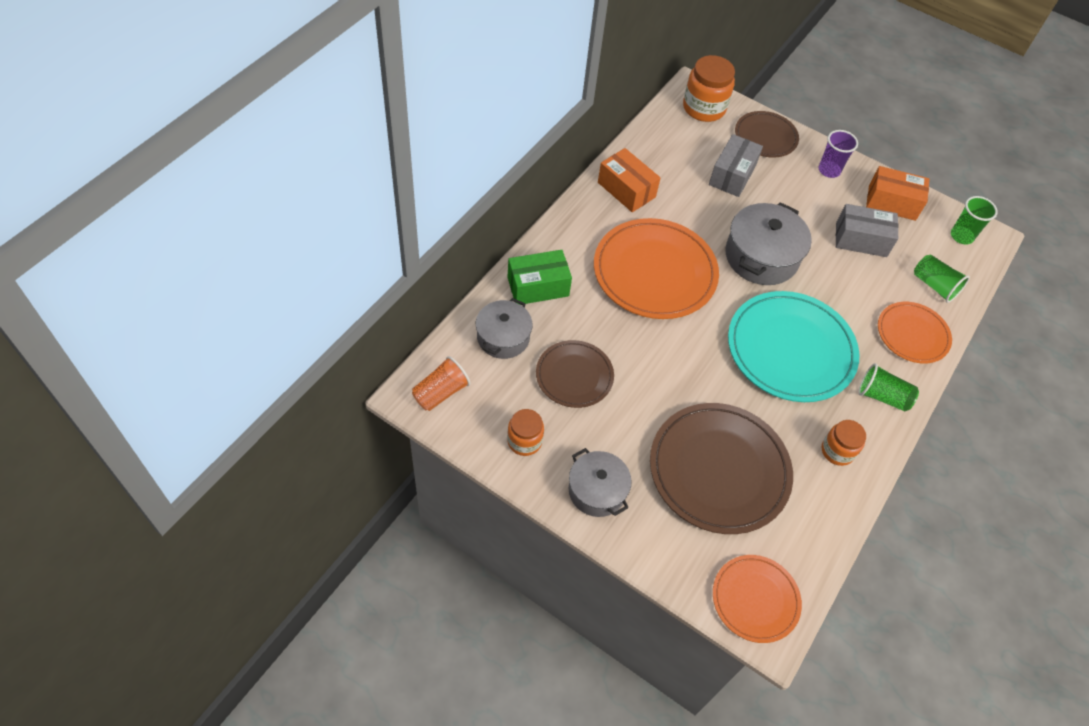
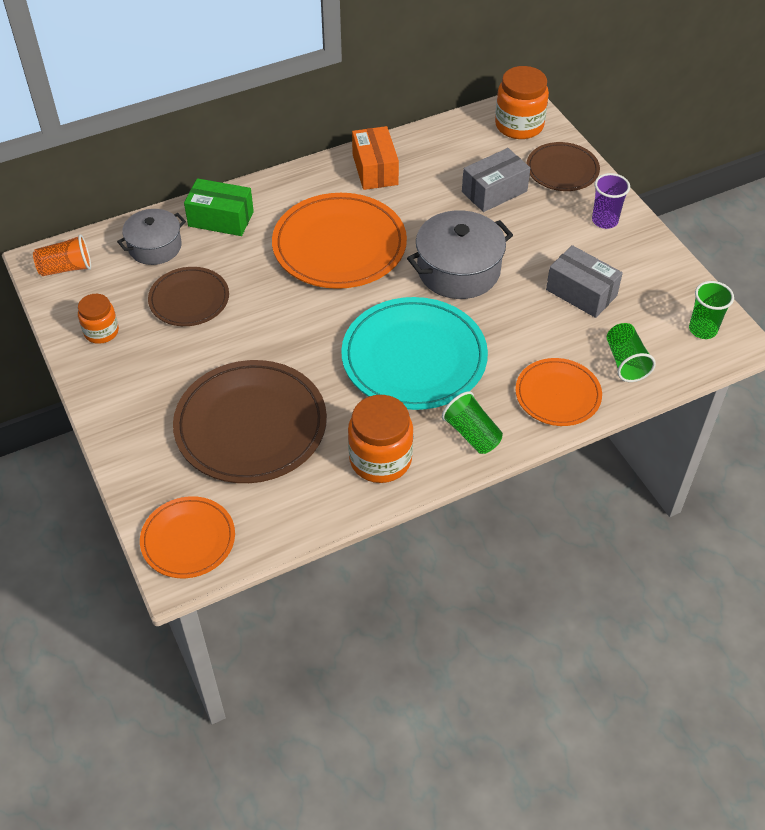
camera: 35 degrees right, 5 degrees down
grey pot [569,448,632,517] -> none
orange jar [822,420,866,466] -> orange jar [348,395,413,483], size x1.64
orange box [866,166,929,221] -> none

